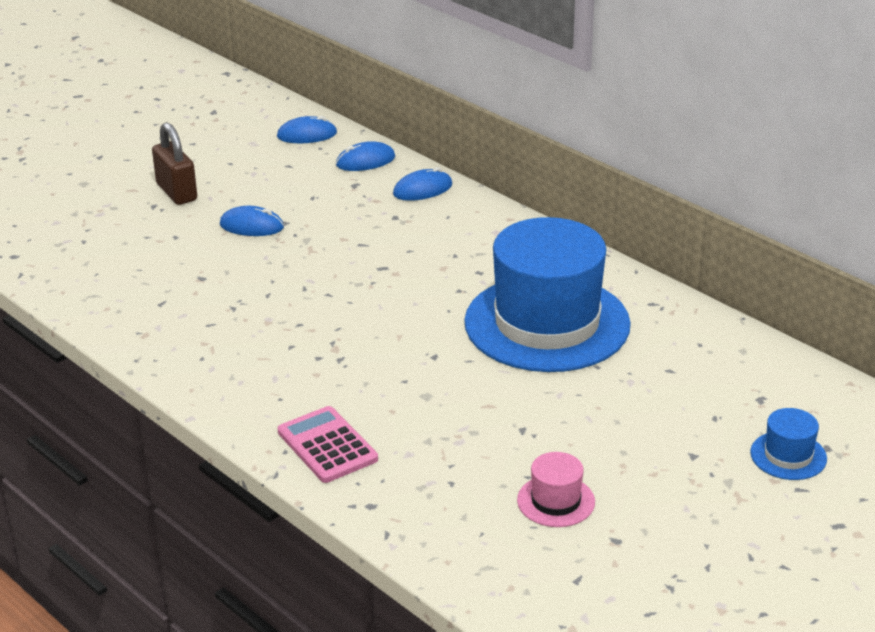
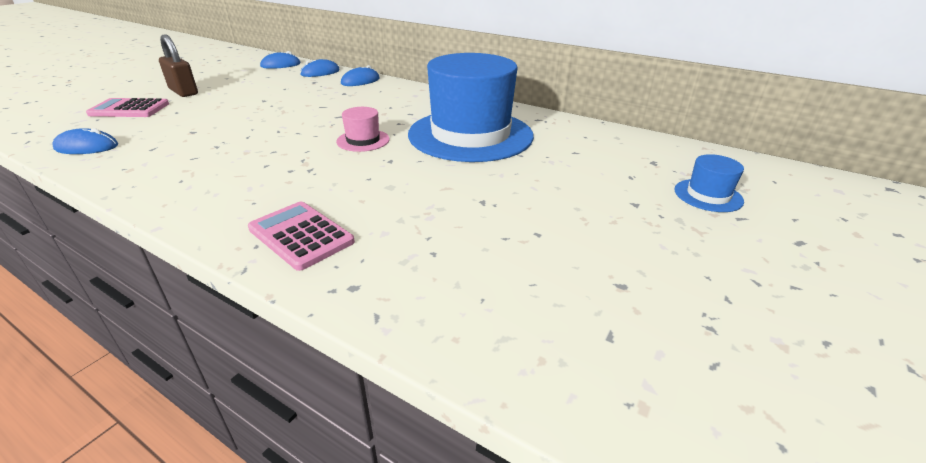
camera: 15 degrees left, 0 degrees up
blue mouse [220,206,284,236] -> blue mouse moved to [52,128,118,154]
pink hat [517,452,595,527] -> pink hat moved to [336,107,390,152]
none -> pink calculator [86,98,169,117]

